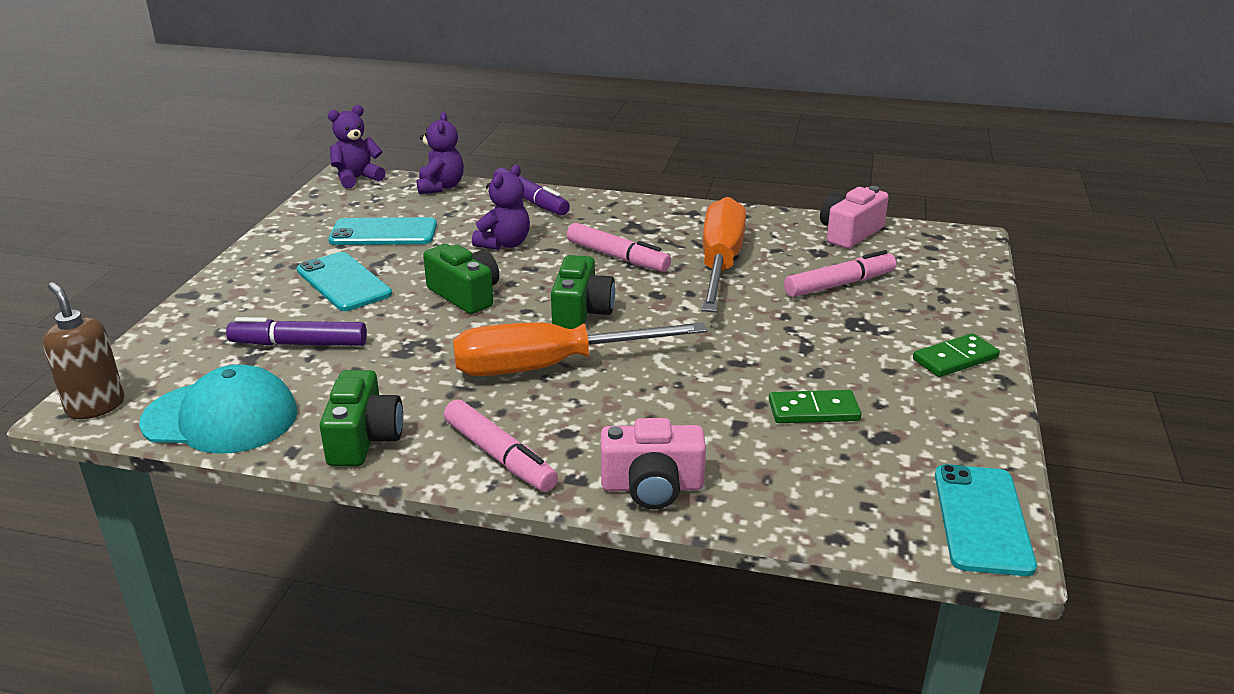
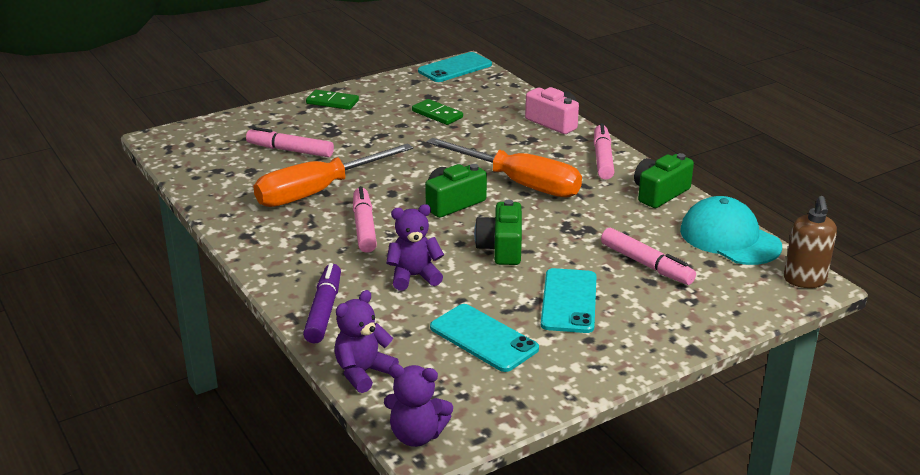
camera: 135 degrees left, 0 degrees up
purple marker [226,317,367,346] -> pink marker [601,228,696,285]
pink camera [820,186,889,248] -> none

